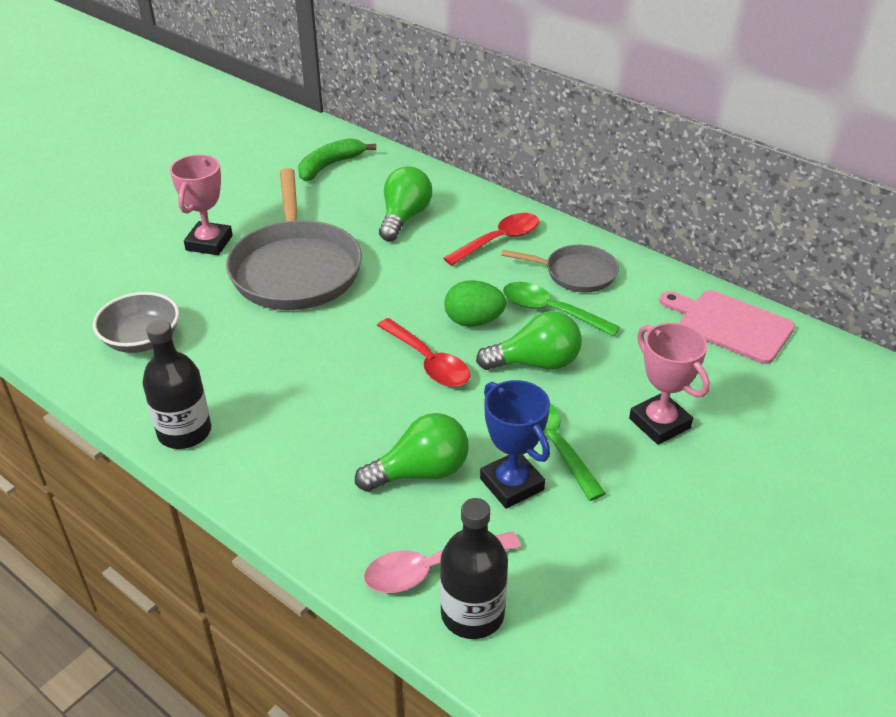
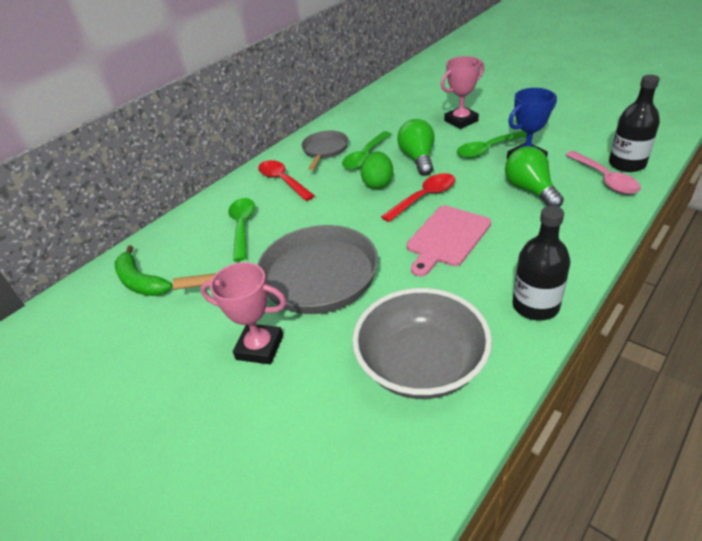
camera: 85 degrees left, 0 degrees up
grey bowl [93,292,179,353] -> grey bowl [352,288,492,399], size x1.55
green light bulb [379,166,432,241] -> green spoon [228,198,255,261]
pink cutting board [659,290,795,364] -> pink cutting board moved to [407,205,491,276]

